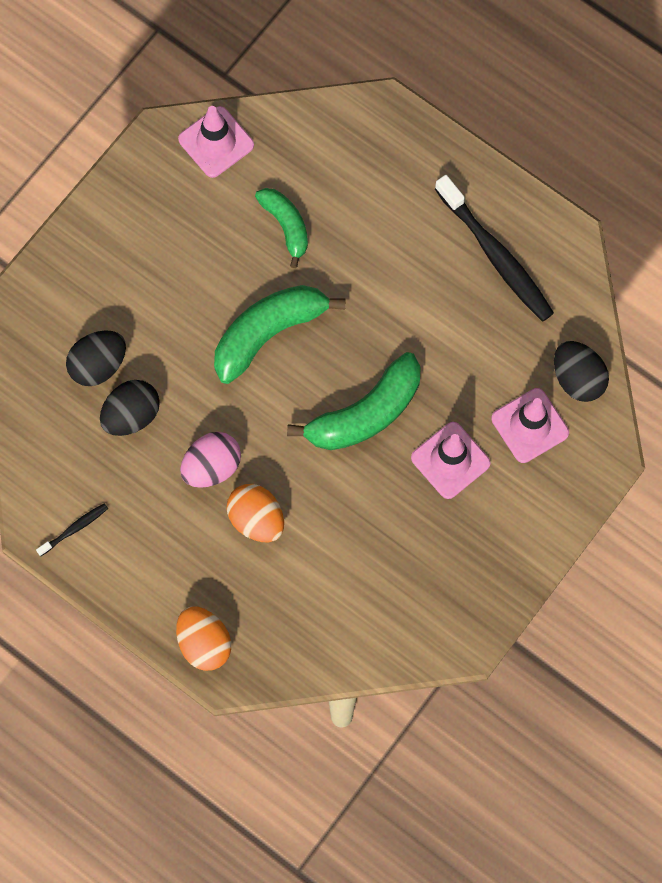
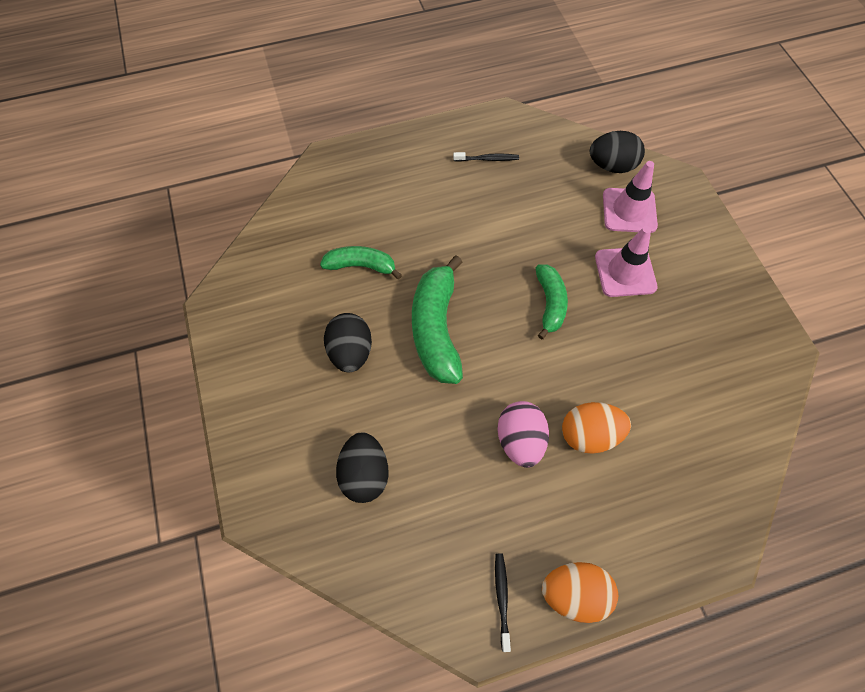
camera: 55 degrees left, 10 degrees down
black egg [100,380,160,436] -> black egg moved to [324,313,372,372]
orange egg [176,606,231,671] -> orange egg moved to [542,562,618,623]
pink traffic cone [178,106,254,178] -> none
green banana [287,352,421,450] -> green banana [536,264,568,340], size x0.61
black toothbrush [435,175,554,322] -> black toothbrush [453,152,519,162], size x0.45

